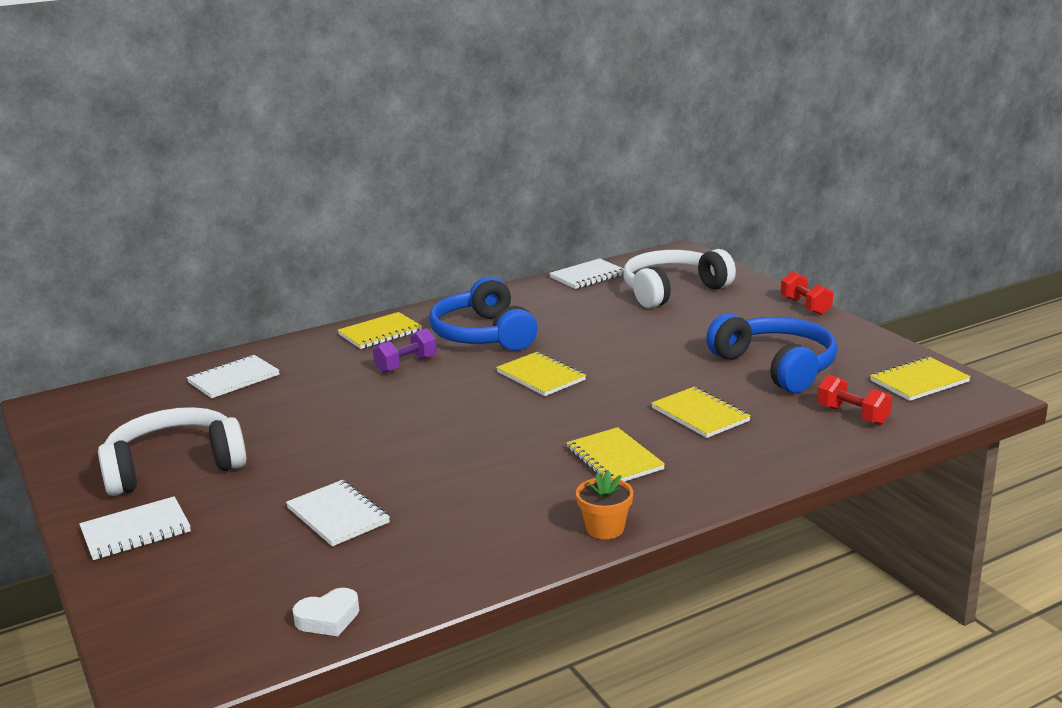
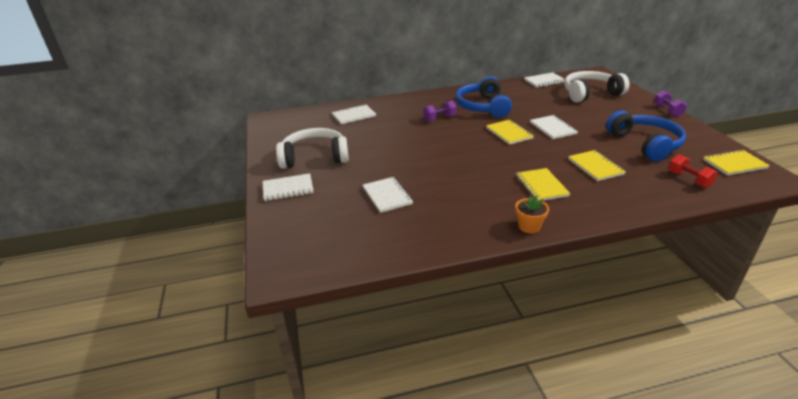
camera: 15 degrees right, 10 degrees up
white heart [293,588,360,636] -> none
yellow notebook [338,312,423,349] -> none
red dumbbell [781,271,833,315] -> purple dumbbell [654,90,687,117]
none -> white notebook [530,115,578,139]

